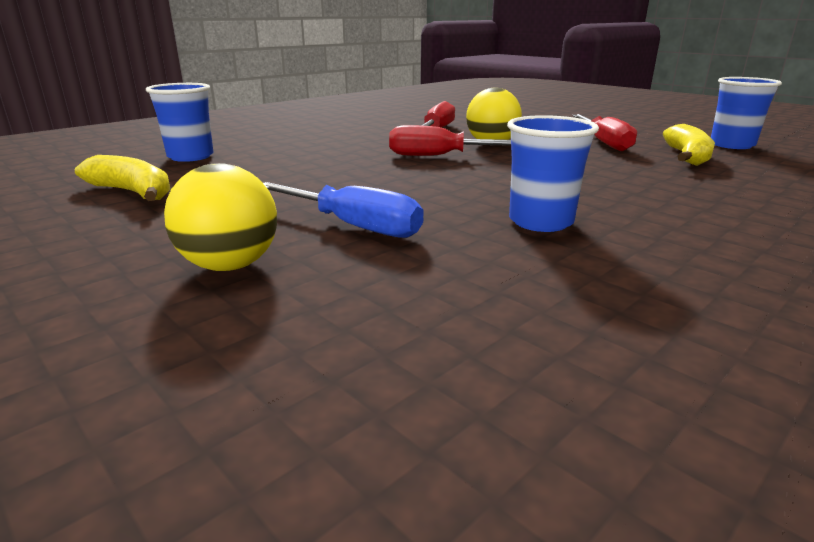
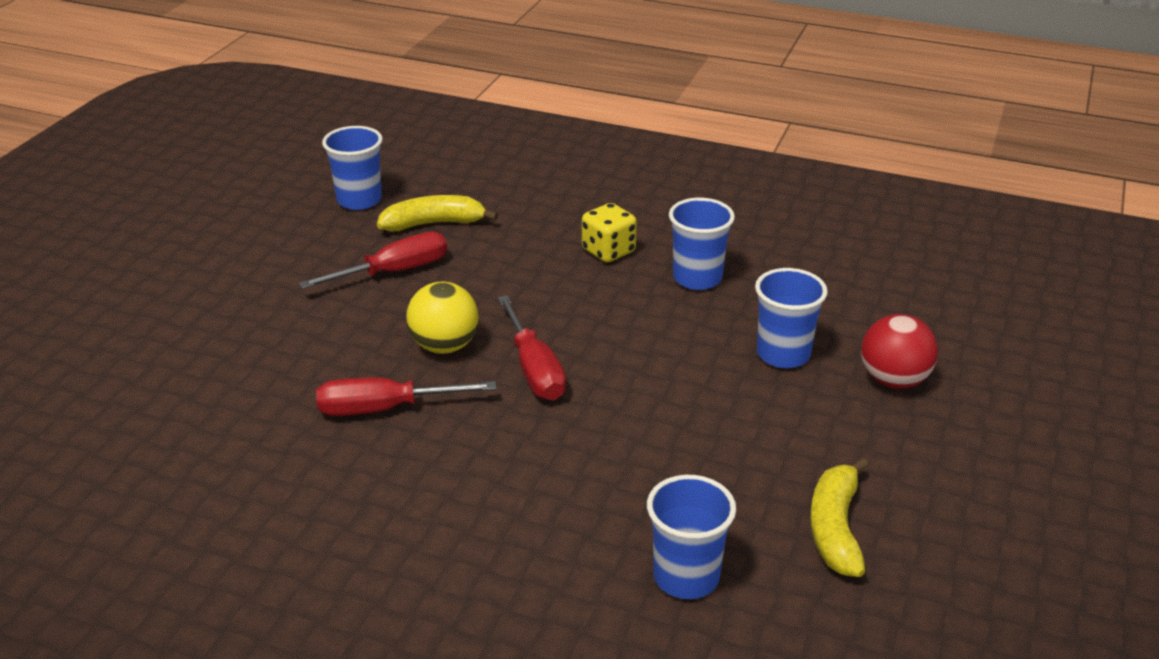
camera: 115 degrees left, 10 degrees up
yellow ball [164,163,277,271] -> red ball [861,314,938,389]
blue screwdriver [263,182,424,238] -> blue cup [755,268,828,368]
none -> yellow dice [582,203,637,262]

